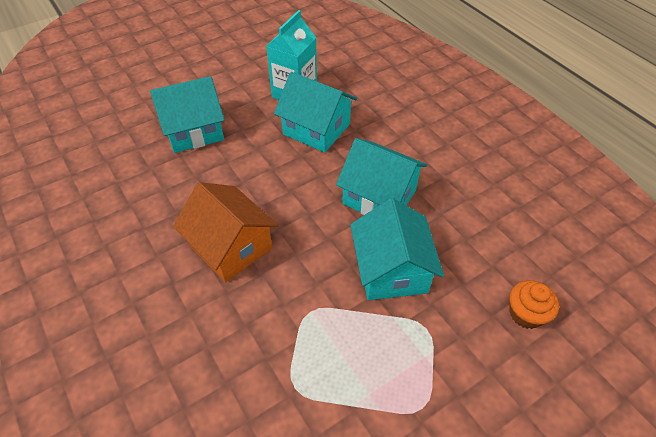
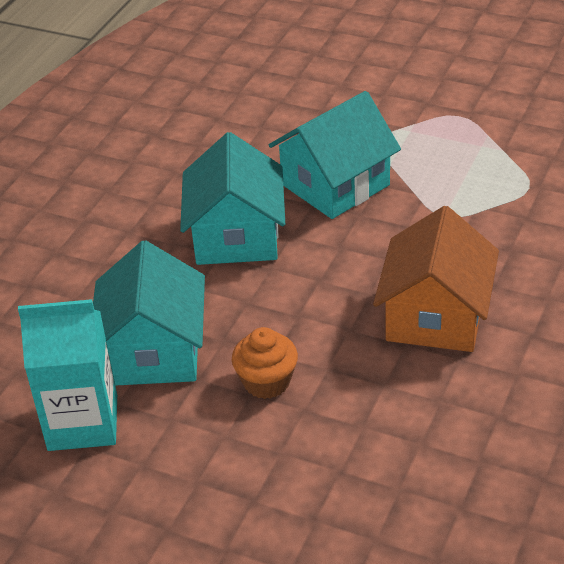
camera: 120 degrees left, 10 degrees down
turquoise house [150,76,224,153] -> none
orange cupcake [509,280,559,329] -> orange cupcake moved to [232,327,298,399]

